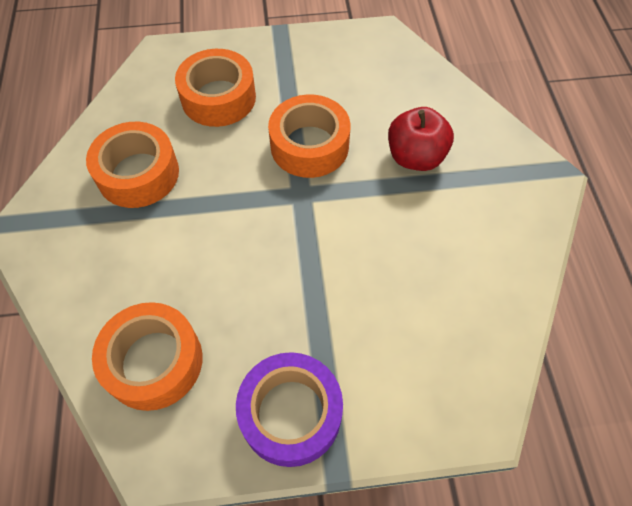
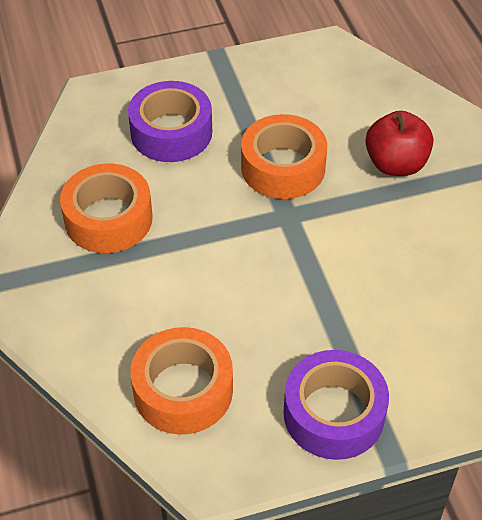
camera: 10 degrees left, 10 degrees down
orange tape [175,49,256,127] -> purple tape [128,81,212,162]

